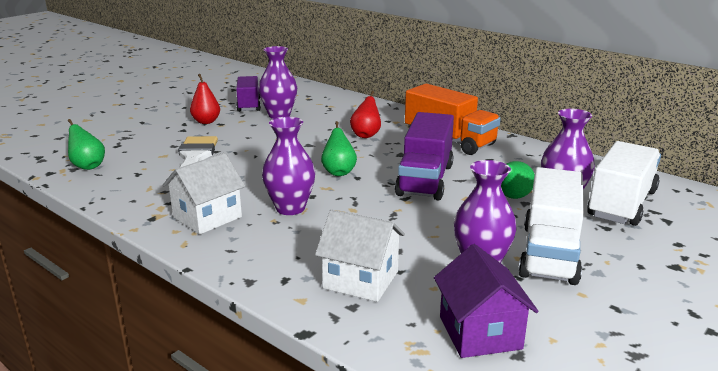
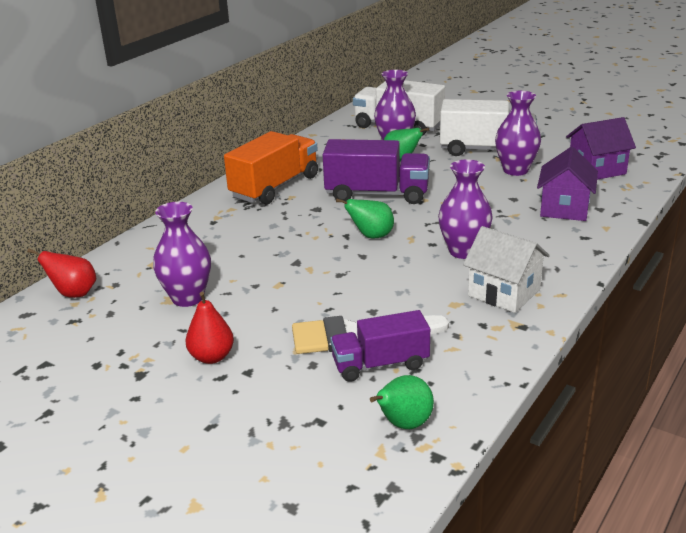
camera: 95 degrees left, 5 degrees up
purple truck [236,76,261,112] -> purple truck moved to [330,310,430,382]
white house [315,210,405,302] -> purple house [537,147,598,221]
red pear [350,91,381,138] -> red pear moved to [27,249,96,298]

